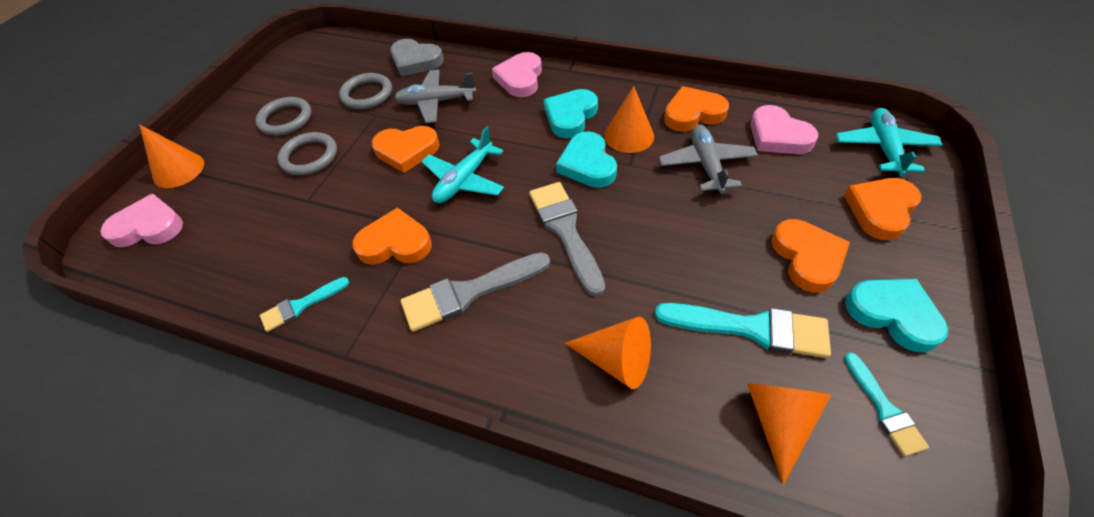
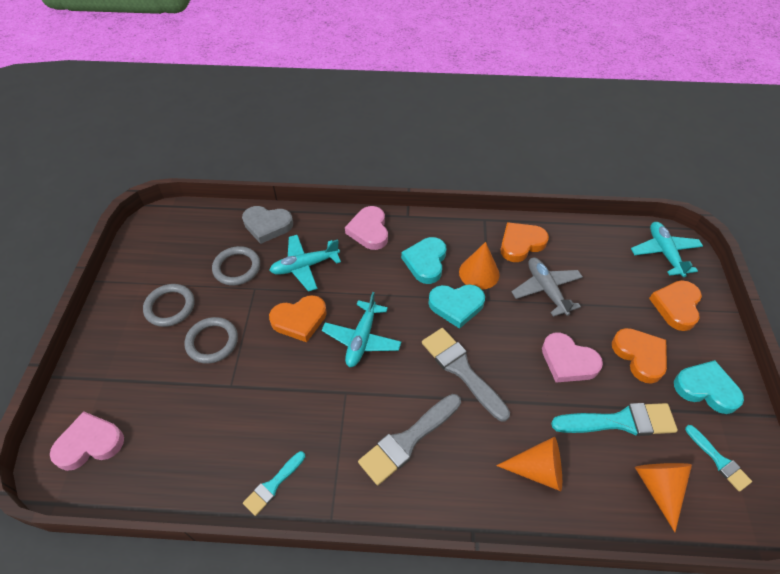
camera: 20 degrees left, 0 degrees up
orange cone [139,124,204,188] -> none
orange heart [352,208,432,265] -> none
grey plane [394,70,476,123] -> turquoise plane [269,235,341,292]
turquoise heart [556,131,617,188] -> turquoise heart turned 60 degrees counterclockwise [428,284,485,329]
pink heart [750,105,818,154] -> pink heart moved to [542,333,603,383]

